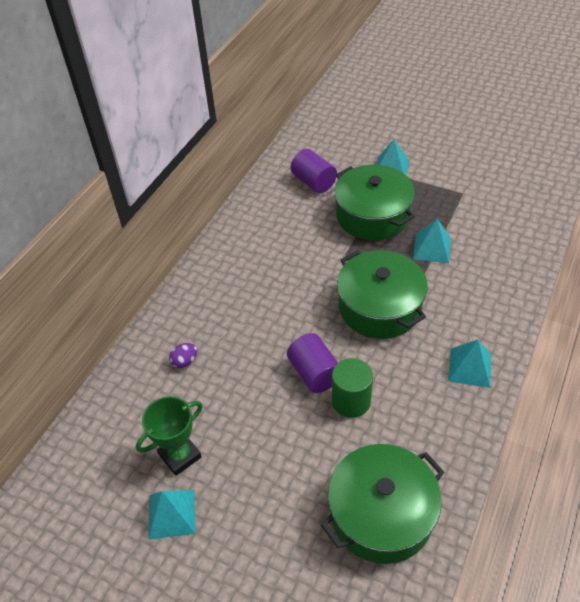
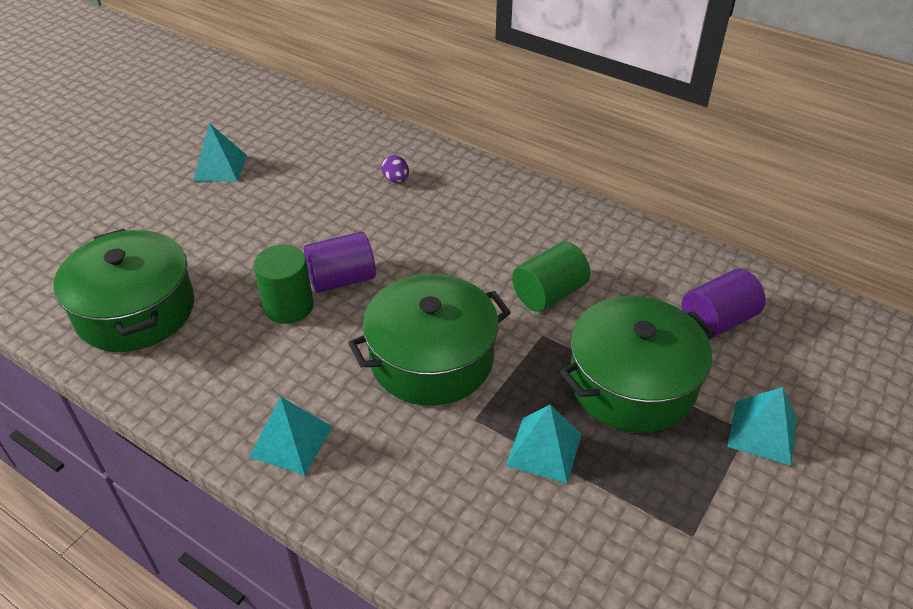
camera: 95 degrees right, 5 degrees down
green trophy [136,396,203,476] -> none
none -> green cylinder [512,241,590,312]

